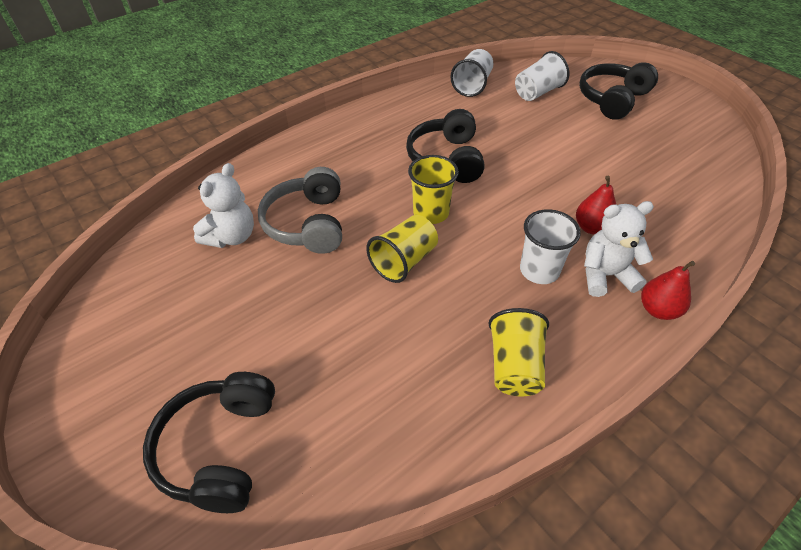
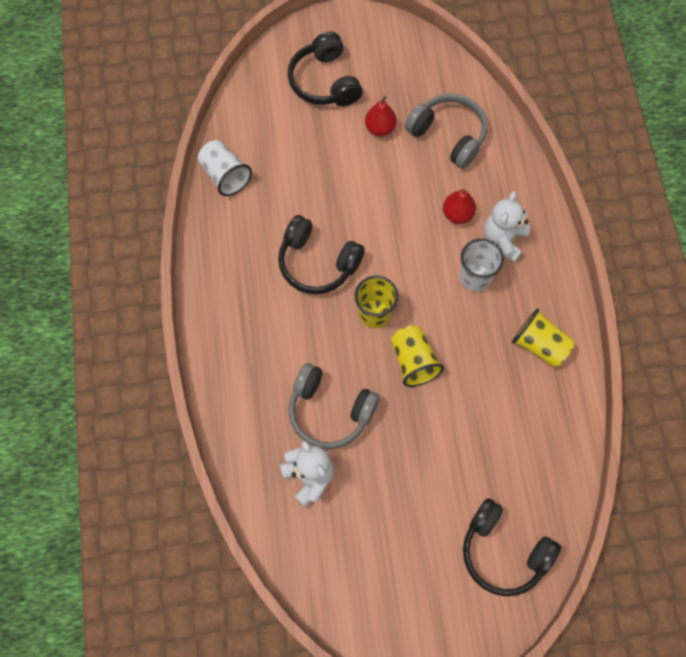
camera: 60 degrees left, 20 degrees up
white cup [515,51,569,101] -> none
red pear [641,261,695,320] -> red pear moved to [365,96,397,136]
none -> grey headphones [405,93,488,169]

